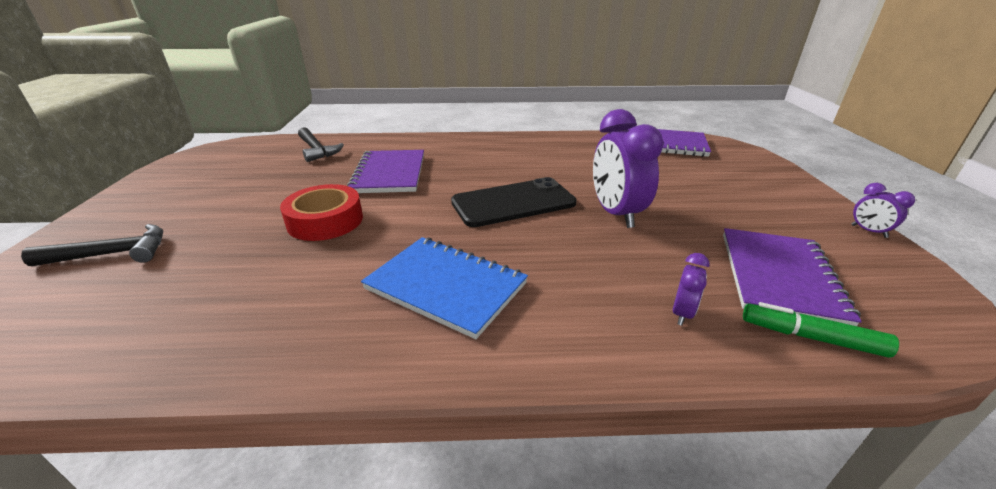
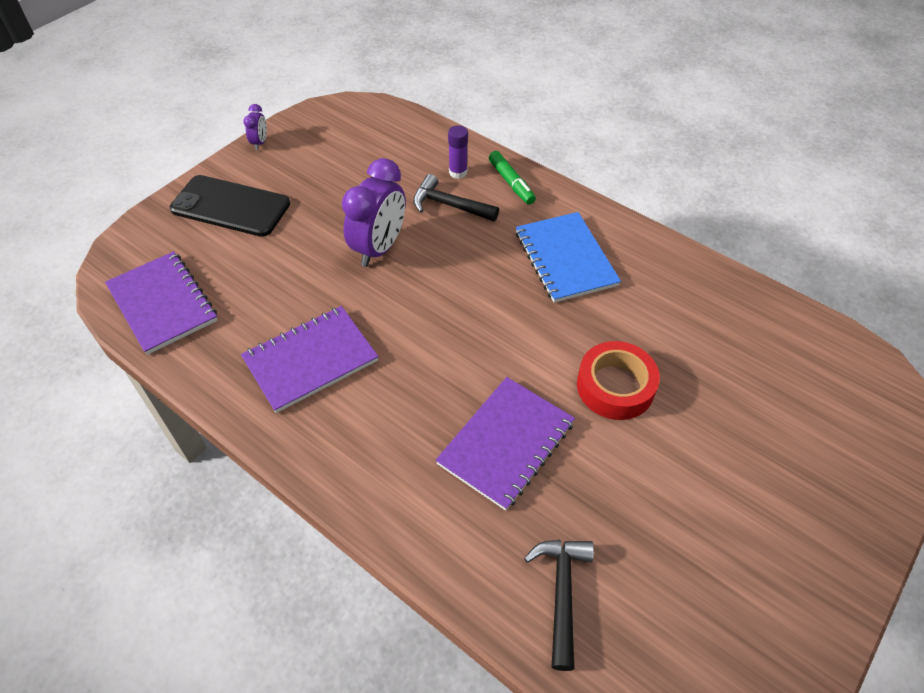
camera: 140 degrees left, 20 degrees up
black hammer [21,224,163,266] -> black hammer moved to [413,174,499,221]
black phone [451,177,577,227] -> black phone moved to [170,175,290,237]
purple clock [673,253,710,326] -> purple glue stick [448,125,468,179]
purple notebook [723,228,862,326] -> purple notebook moved to [241,306,379,413]
green marker [743,302,899,358] -> green marker moved to [489,151,536,205]

